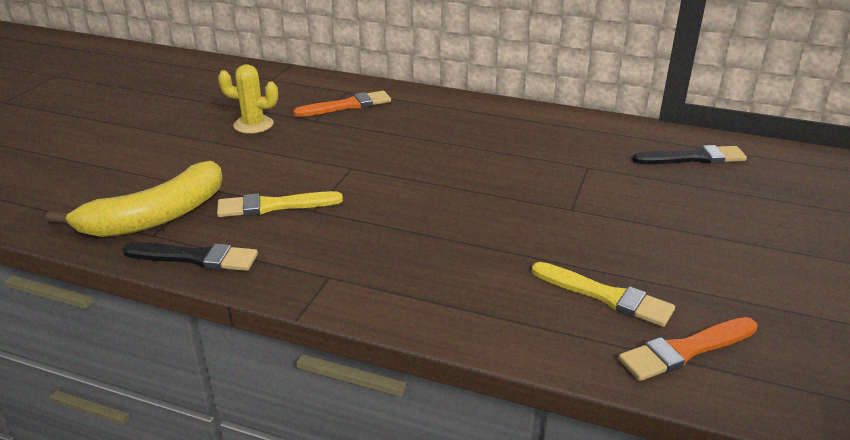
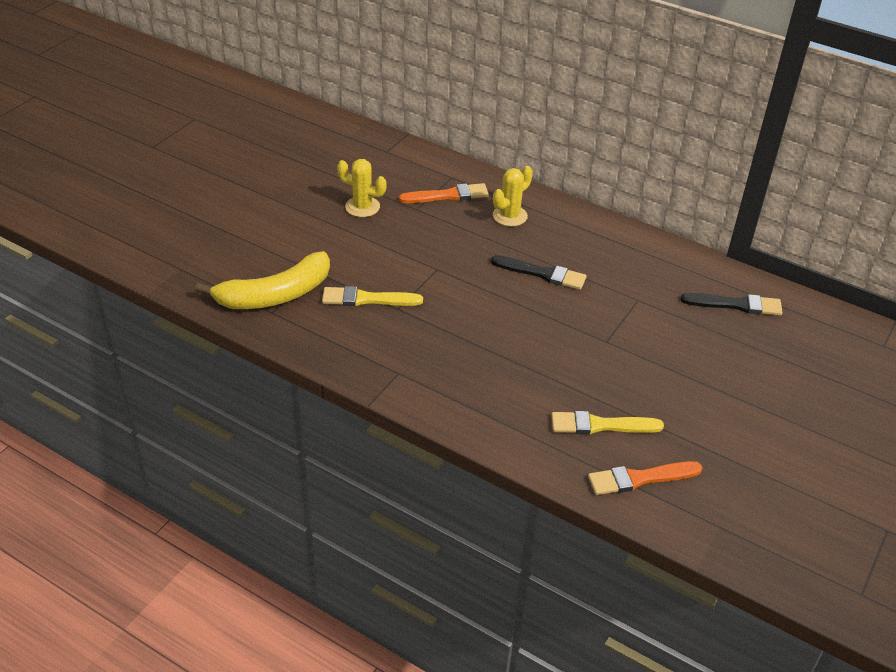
camera: 10 degrees right, 10 degrees up
black brush [122,242,258,271] -> black brush moved to [491,255,587,290]
yellow brush [532,262,675,327] -> yellow brush turned 135 degrees clockwise [551,411,664,434]
none -> yellow cactus [493,166,533,226]

